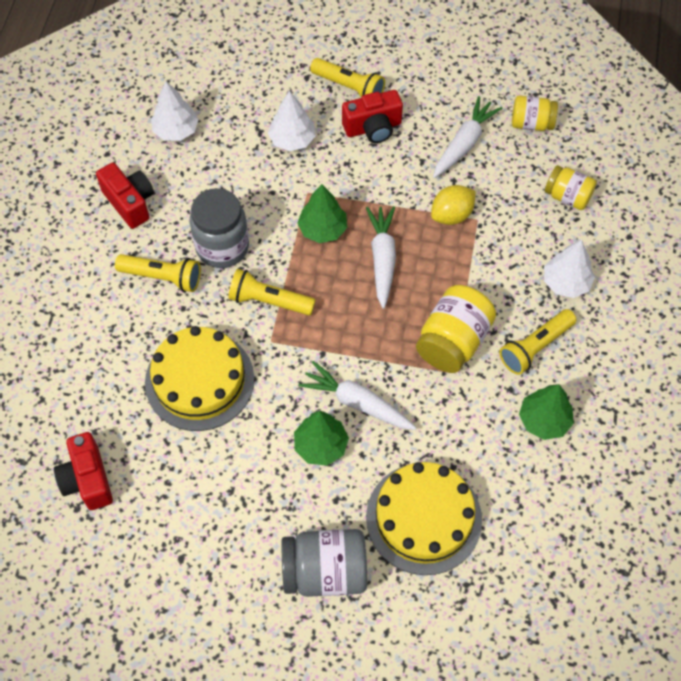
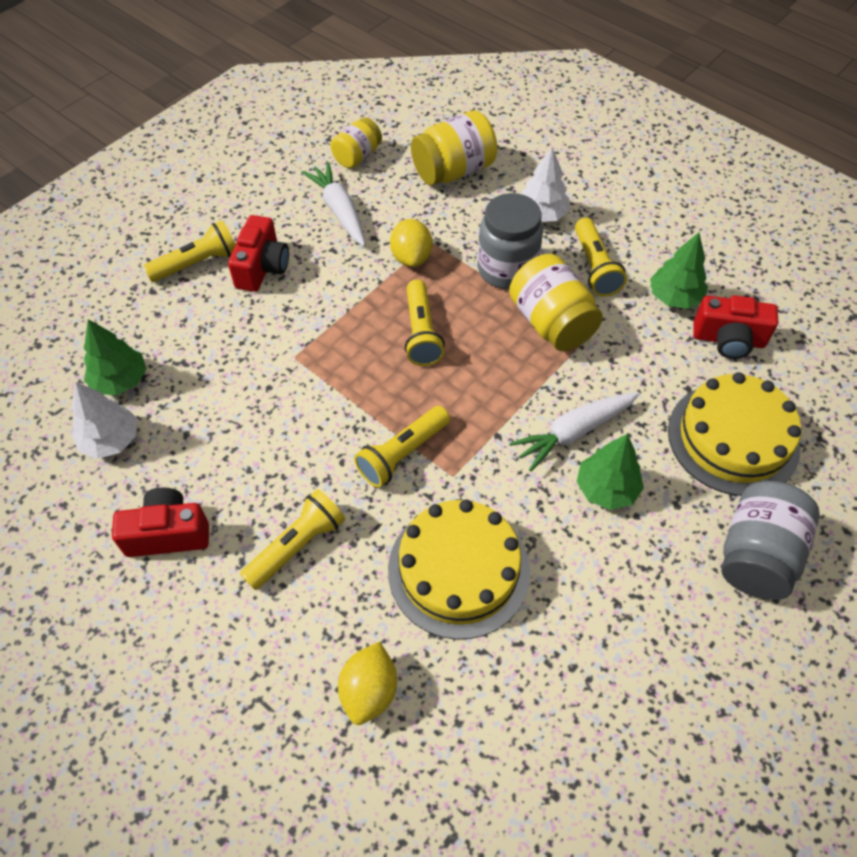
camera: 60 degrees left, 5 degrees down
red camera [54,432,113,510] -> red camera moved to [693,295,778,359]
grey jar [190,188,249,268] -> grey jar moved to [477,193,543,289]
white tree [268,91,316,151] -> none
green tree [298,184,347,243] -> green tree moved to [84,319,147,396]
white carrot [366,206,396,308] -> yellow flashlight [405,280,445,366]
yellow jar [545,165,597,210] -> yellow jar [411,110,497,186], size x1.59
none -> yellow lemon [338,642,397,725]

